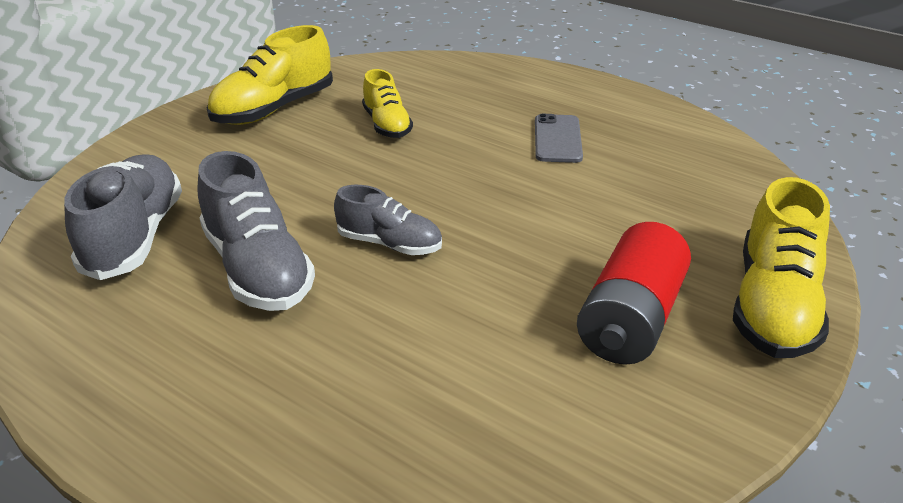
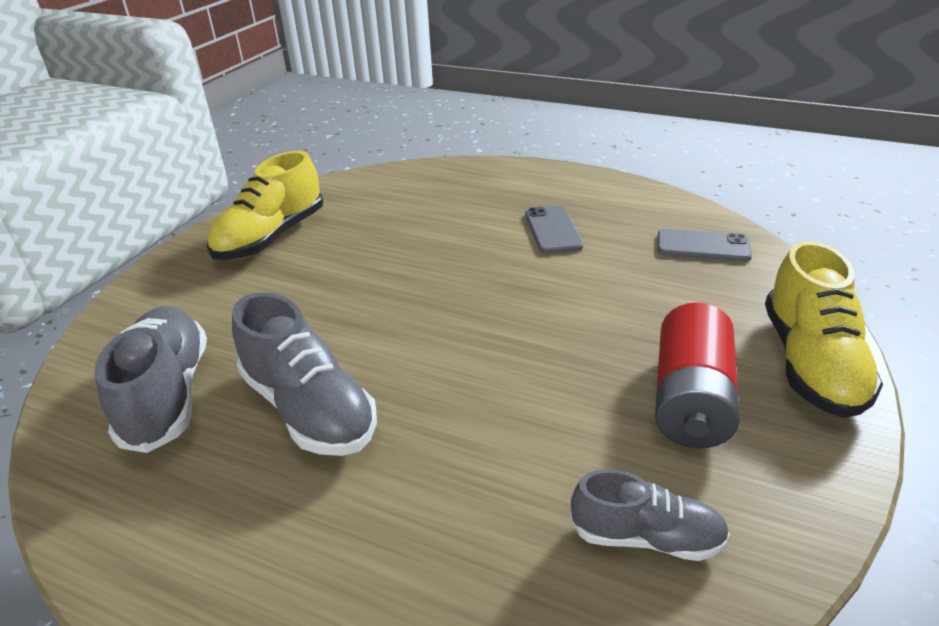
camera: 10 degrees left, 0 degrees up
grey shoe [334,185,442,255] -> grey shoe moved to [570,470,730,561]
yellow shoe [362,69,413,138] -> none
none -> grey phone [657,229,752,262]

